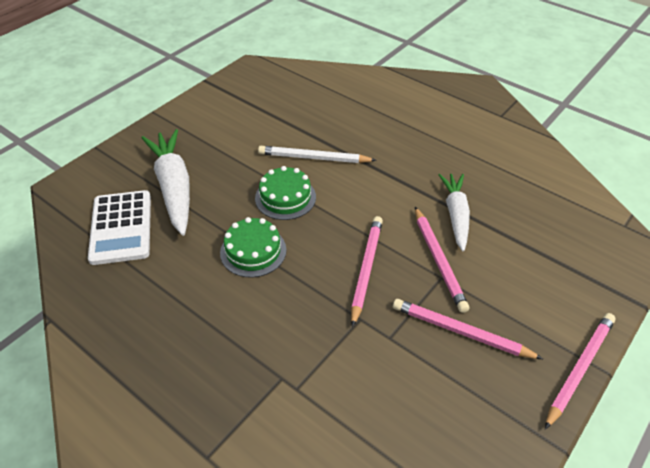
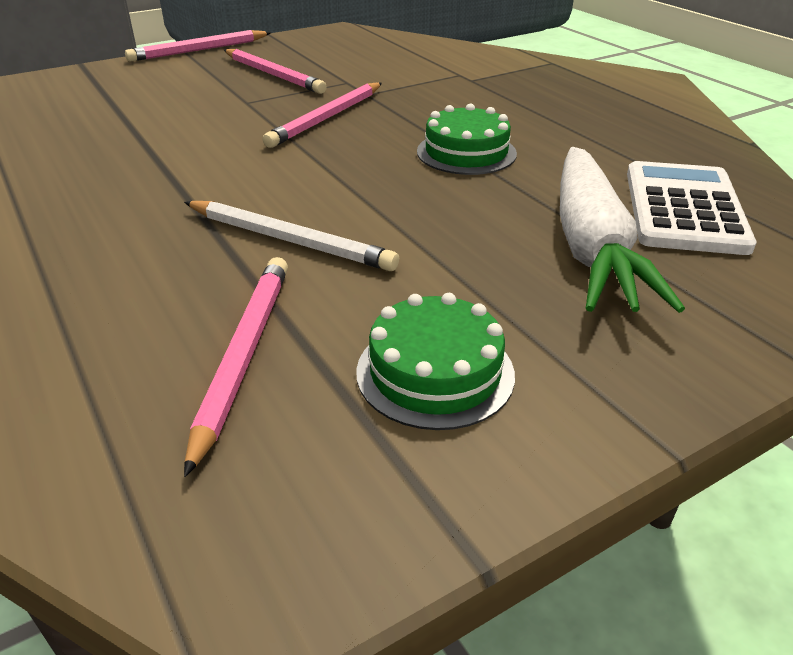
camera: 160 degrees left, 10 degrees down
green cake [255,166,316,220] -> green cake moved to [356,293,515,430]
pink pencil [415,207,469,313] -> pink pencil moved to [184,257,288,477]
white carrot [438,174,470,251] -> none

